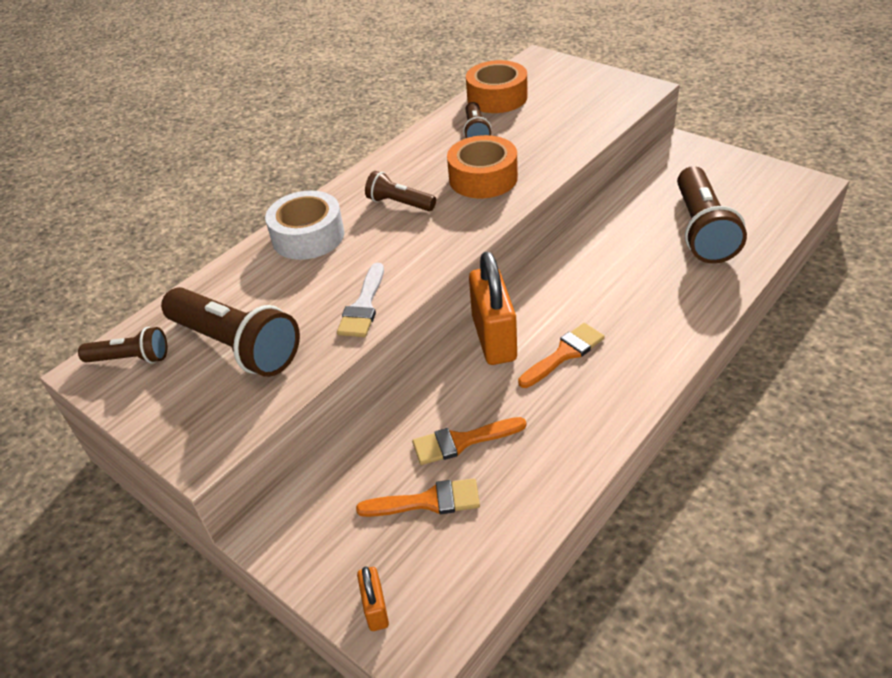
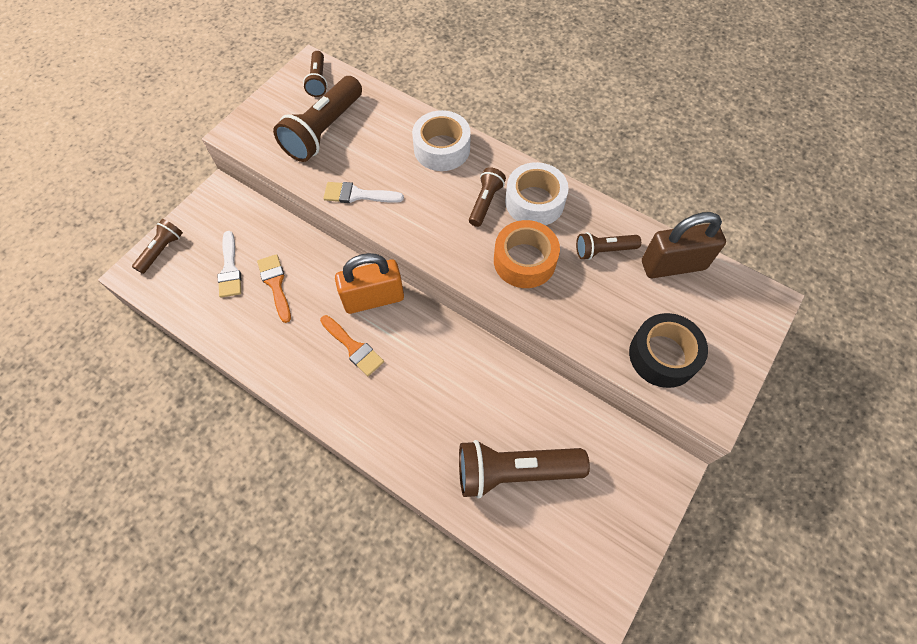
camera: 80 degrees right, 20 degrees up
orange brush [356,478,480,517] -> white brush [218,231,241,298]
orange padlock [357,567,389,631] -> brown flashlight [132,219,183,274]
orange tape [466,60,528,113] -> brown padlock [642,212,726,278]
none -> white tape [505,162,569,225]
none -> black tape [629,313,708,388]

